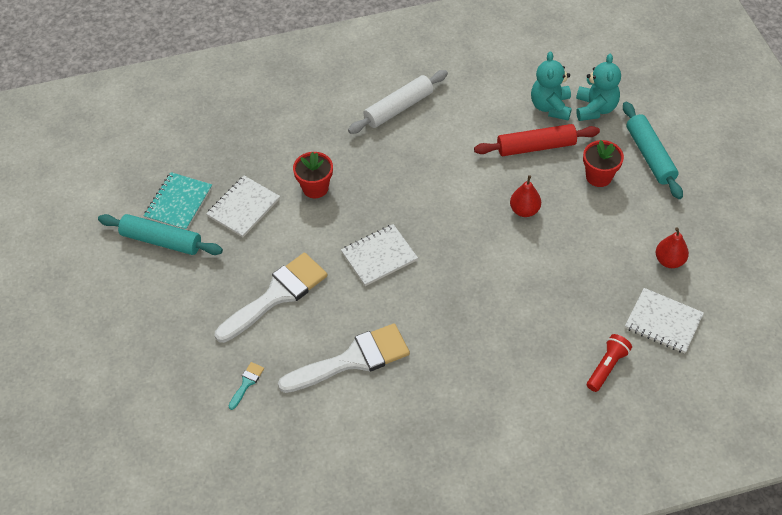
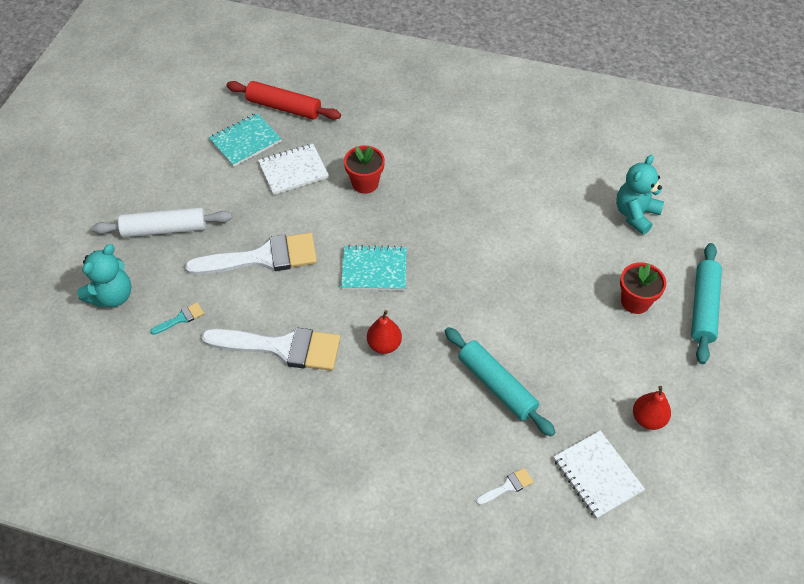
camera: 30 degrees right, 0 degrees up
turquoise rolling pin [98,214,223,255] -> turquoise rolling pin moved to [445,327,555,437]
white notebook [341,224,418,286] -> turquoise notebook [341,245,407,291]
white rolling pin [348,70,448,134] -> white rolling pin moved to [92,207,232,238]
red rolling pin [474,124,600,156] -> red rolling pin moved to [226,81,341,120]
red pear [510,175,541,217] -> red pear moved to [367,310,402,354]
turquoise teddy bear [576,54,621,121] -> turquoise teddy bear moved to [77,244,131,308]
red flashlight [587,334,632,392] -> white brush [476,468,533,505]

